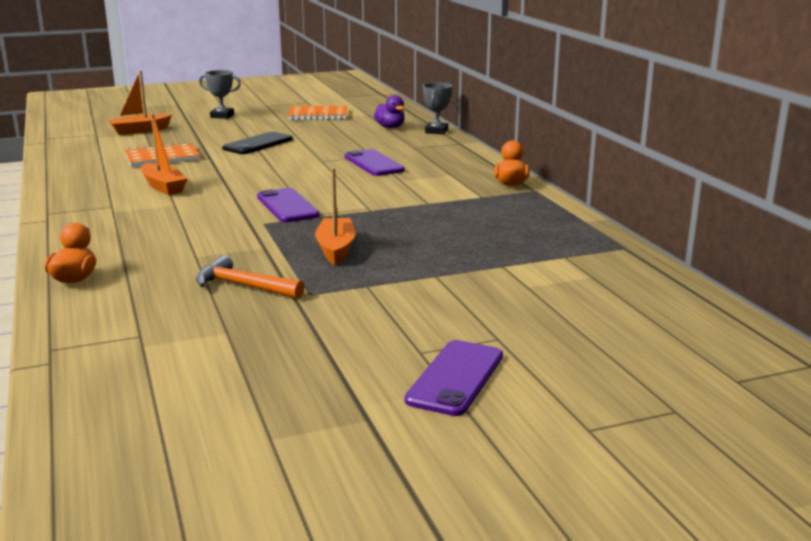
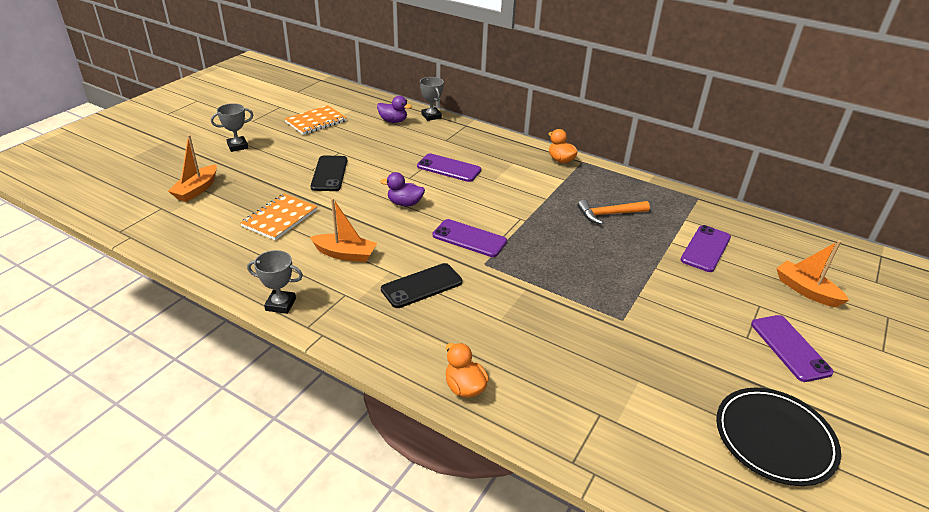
camera: 40 degrees left, 15 degrees up
orange hammer [196,255,304,299] -> orange hammer moved to [578,200,650,224]
orange boat [315,168,356,265] -> orange boat moved to [776,240,849,307]
none -> grey trophy [247,250,303,314]
none -> purple duck [380,172,425,207]
none -> black phone [381,263,462,308]
none -> purple phone [681,225,731,272]
none -> black plate [716,388,841,486]

